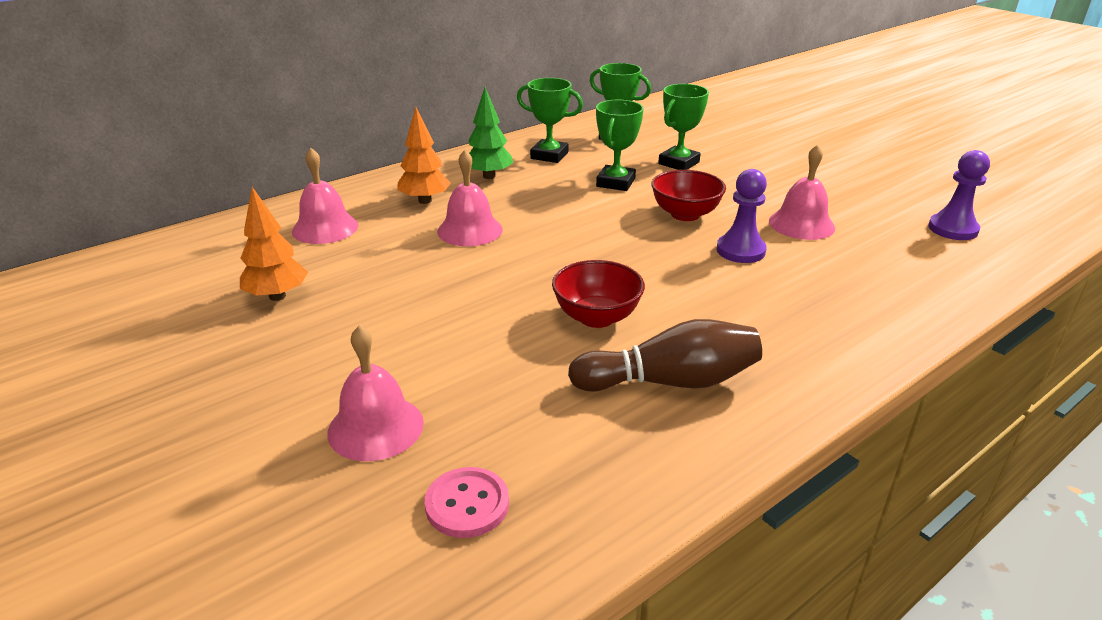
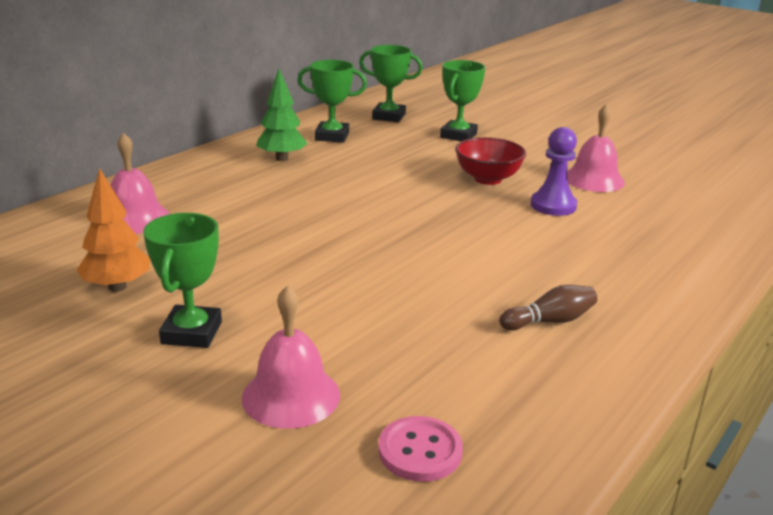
camera: 15 degrees left, 5 degrees down
orange tree [397,107,451,204] -> none
pink bell [437,150,503,246] -> none
red bowl [552,260,645,328] -> none
brown bowling pin [568,319,762,392] -> brown bowling pin [499,285,597,331], size x0.57
green trophy [596,100,644,191] -> green trophy moved to [143,213,222,348]
purple pawn [928,150,990,240] -> none

